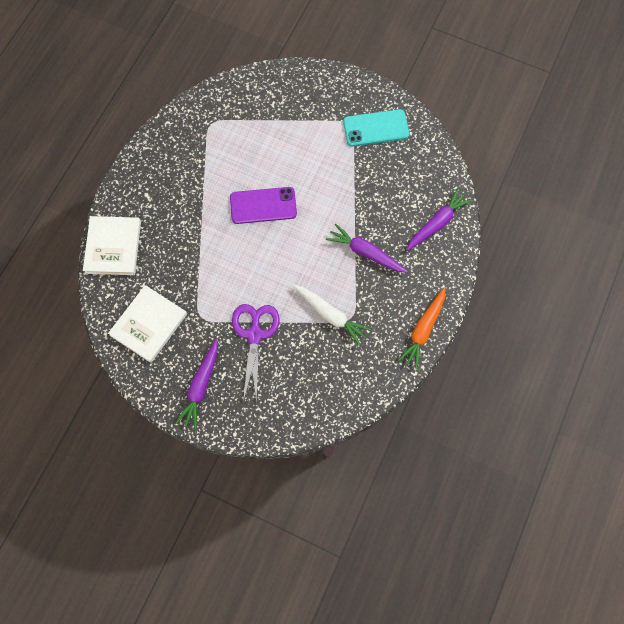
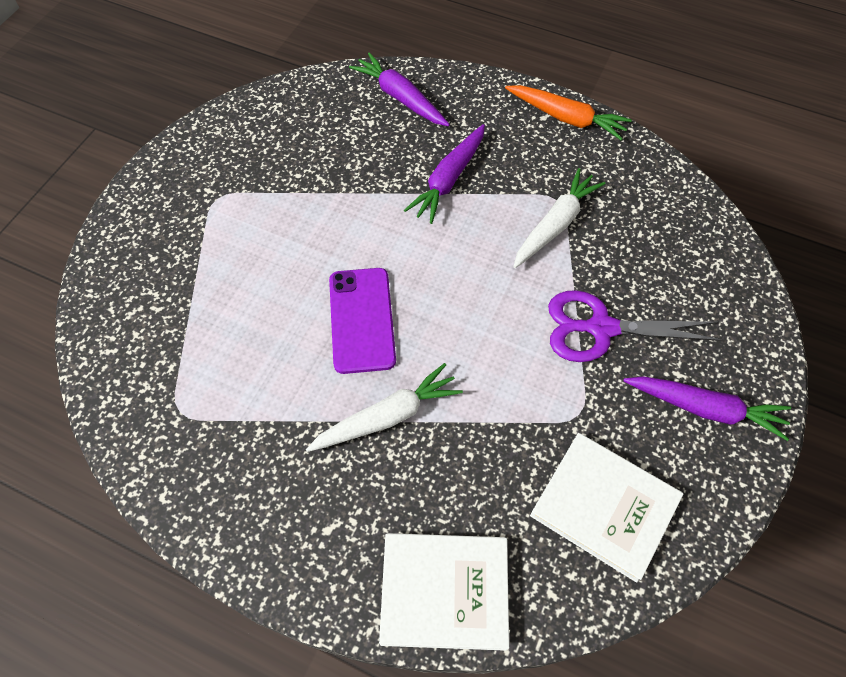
camera: 90 degrees left, 10 degrees down
turquoise phone [343,109,409,146] -> none
none -> white carrot [306,363,463,452]

